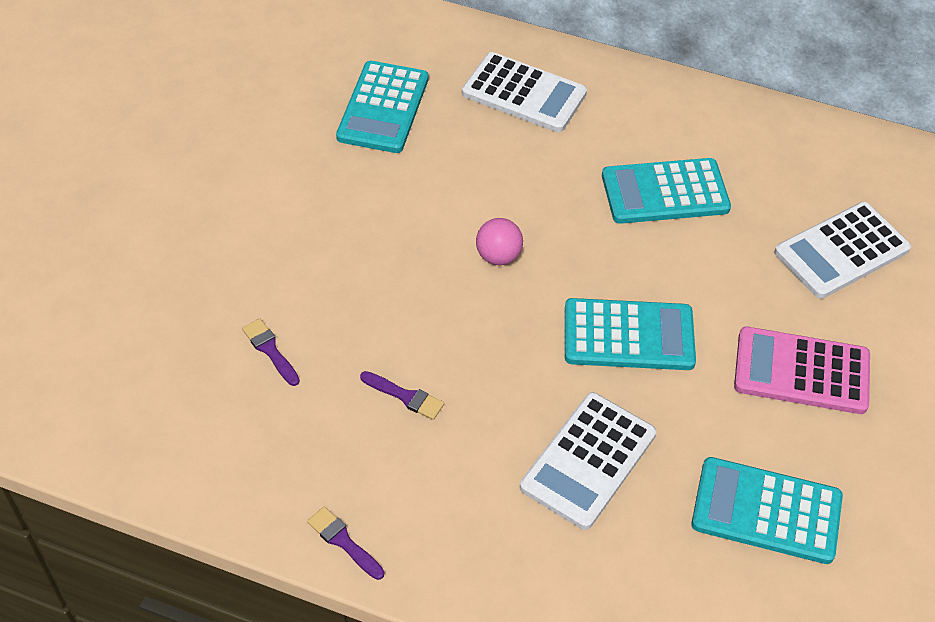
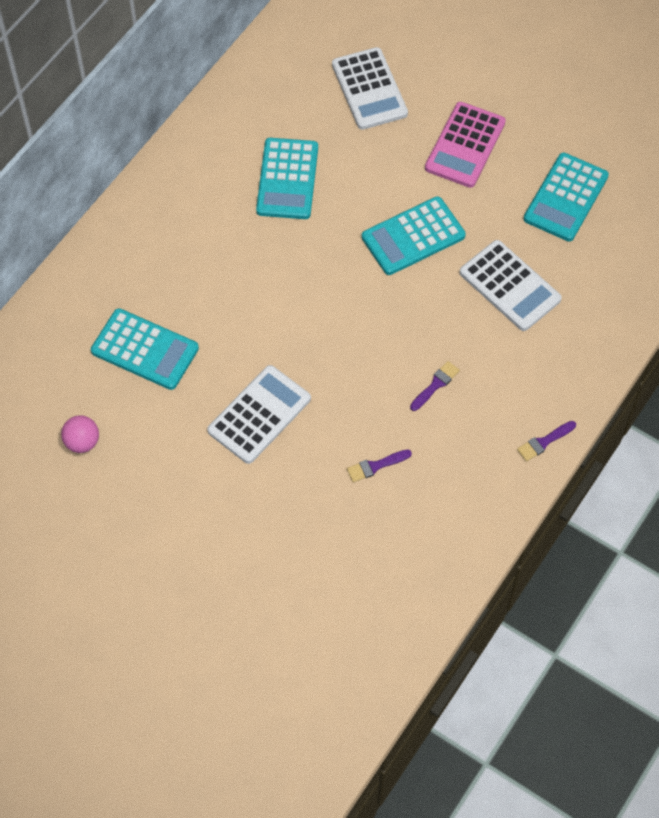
camera: 75 degrees left, 10 degrees up
white calculator [462,52,587,132] -> white calculator moved to [207,365,311,464]
pink ball [476,218,523,265] -> pink ball moved to [61,415,99,453]
turquoise calculator [565,298,696,370] -> turquoise calculator turned 135 degrees counterclockwise [362,196,466,275]

